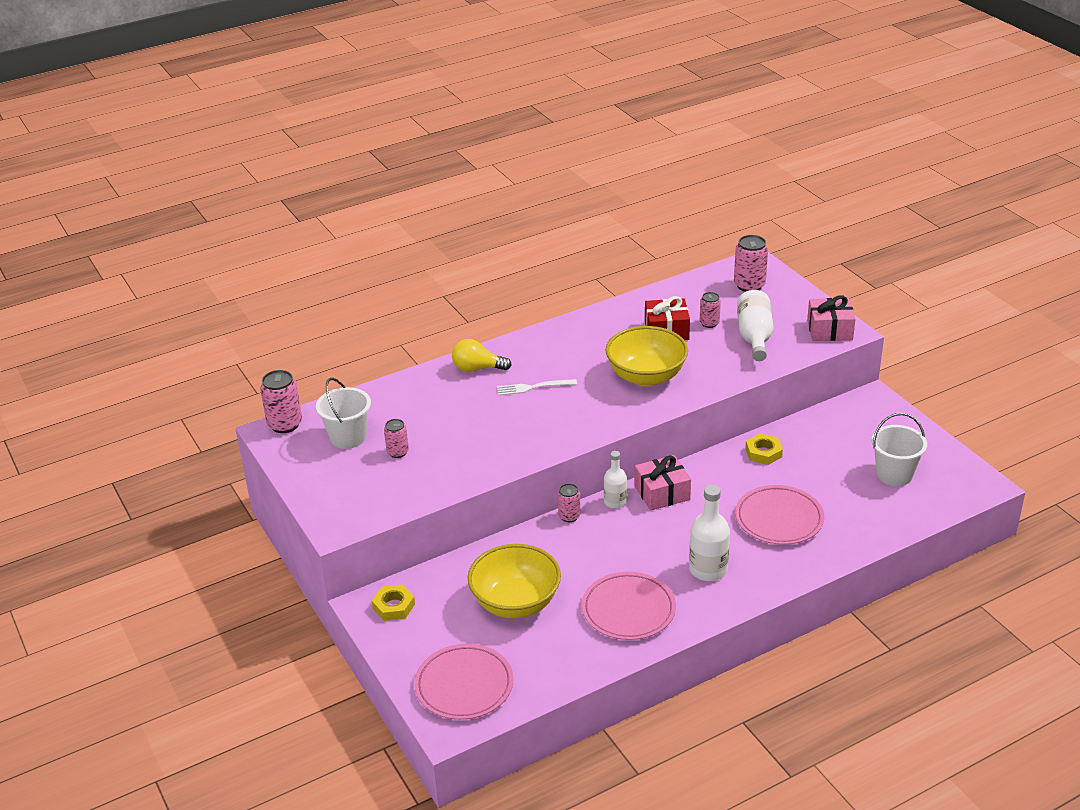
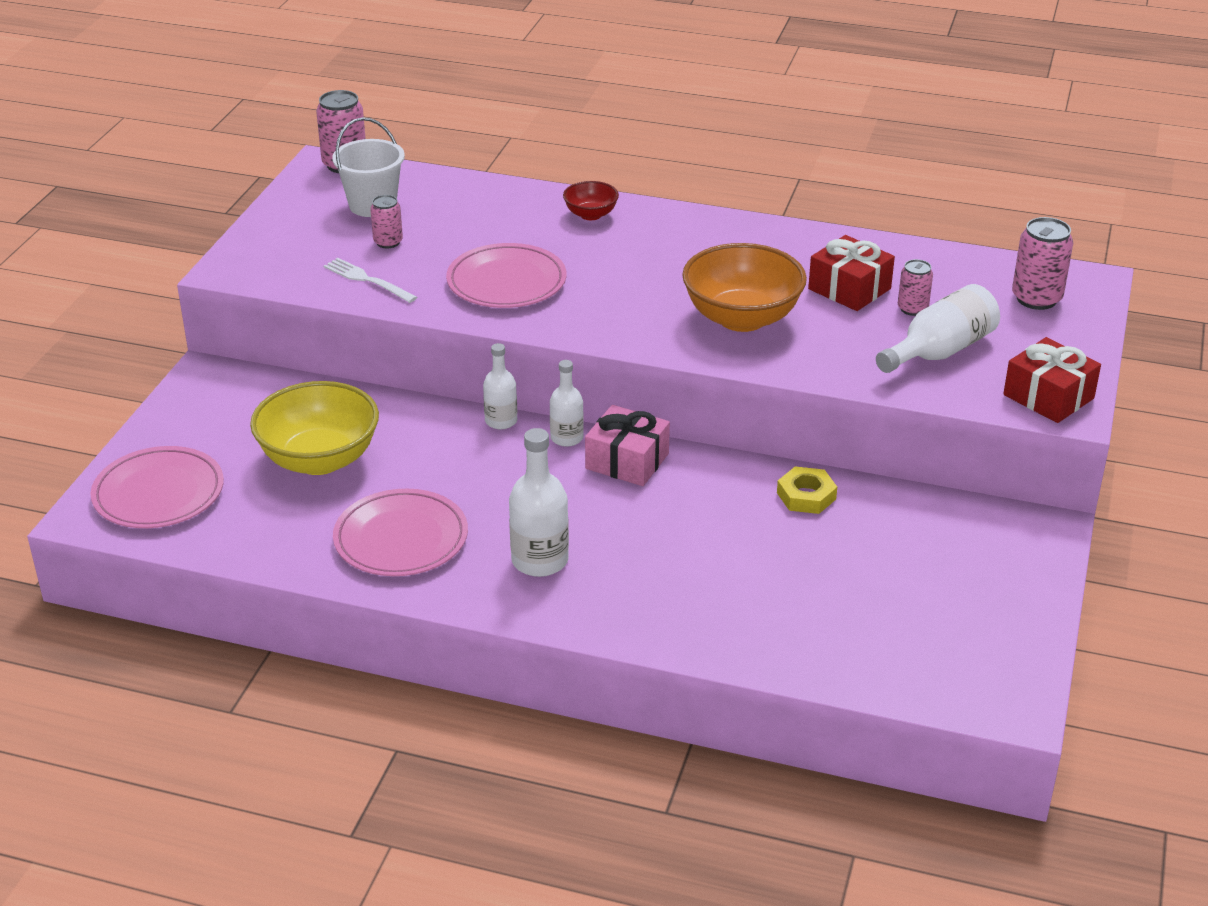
camera: 45 degrees right, 0 degrees up
yellow nut [372,584,415,621] -> none
yellow light bulb [452,339,512,372] -> red bowl [563,181,619,220]
white fork [497,379,577,396] -> white fork moved to [324,258,417,303]
pink can [558,483,581,522] -> white bottle [483,343,517,429]
yellow bowl [606,326,688,387] -> orange bowl [682,243,807,332]
pink plate [735,485,824,545] -> pink plate moved to [446,243,567,308]
pink gift [807,296,856,341] -> red gift [1003,337,1101,423]
white bucket [872,413,927,486] -> none

